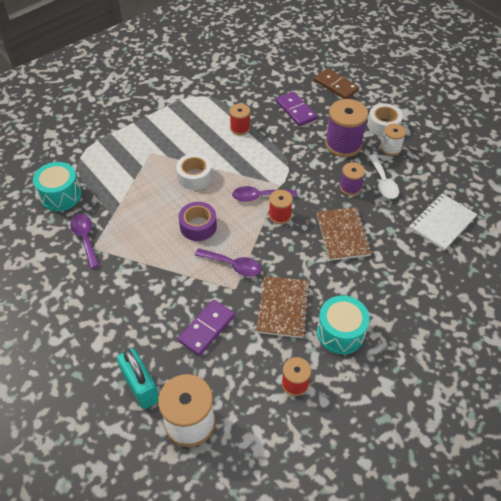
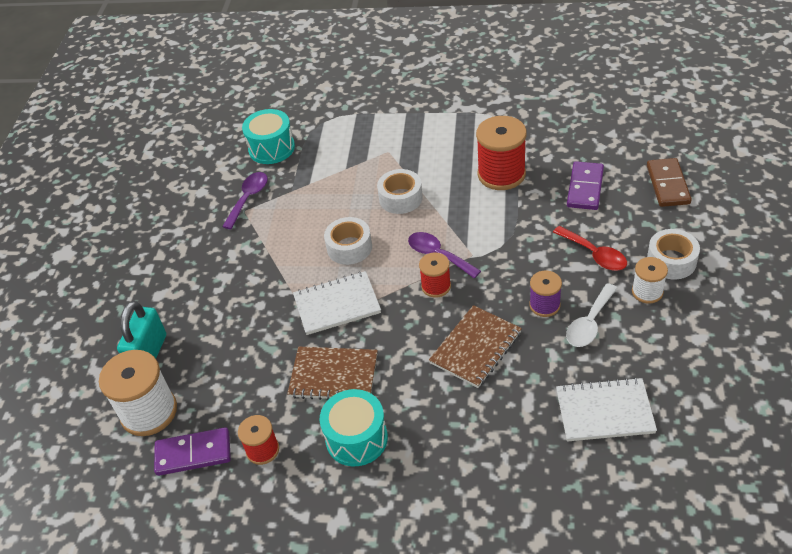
camera: 50 degrees right, 5 degrees down
purple domino [178,300,235,356] -> purple domino moved to [154,427,231,476]
purple tape [179,202,217,241] -> white tape [324,217,372,265]
purple spoon [195,248,262,276] -> white notebook [293,271,381,335]
red spool [230,104,250,135] -> red spool [476,116,527,190], size x1.79
brown notebook [256,276,310,338] -> brown notebook turned 45 degrees clockwise [287,347,378,400]
purple spool [325,99,368,157] -> red spoon [553,226,627,271]

